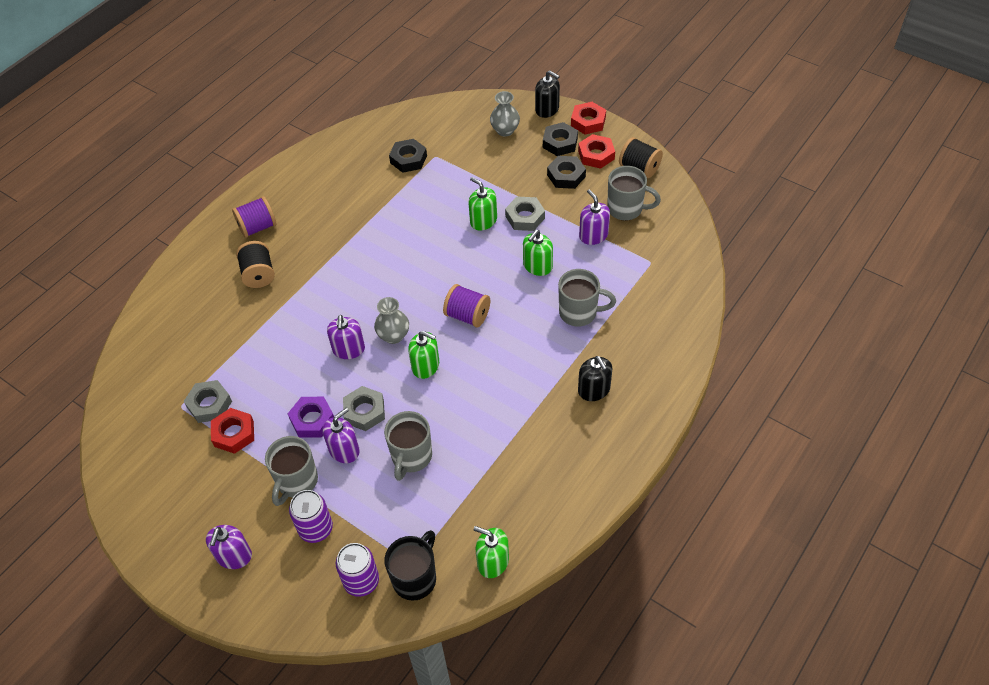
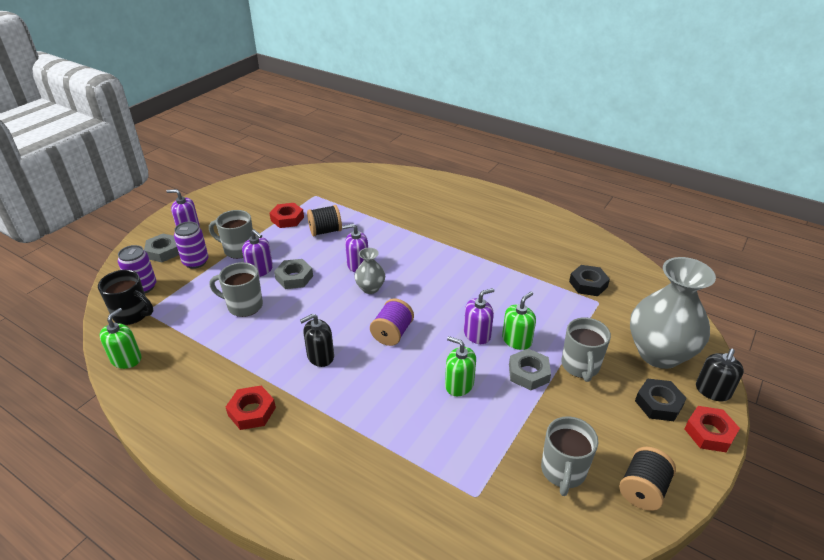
camera: 85 degrees right, 15 degrees down
grey nut [184,380,232,423] -> grey nut moved to [144,234,179,262]
purple spool [232,196,277,238] -> none
black spool [236,241,275,288] -> black spool moved to [307,205,342,236]
purple nut [288,397,334,437] -> none
green soap dispenser [408,331,439,379] -> none
grey vase [490,91,520,137] -> grey vase [630,257,716,369], size x2.12
black nut [547,156,586,189] -> none
grey mug [558,269,616,326] -> grey mug moved to [562,317,611,382]
red nut [578,134,615,169] -> red nut moved to [226,386,276,430]
black soap dispenser [578,356,612,401] -> black soap dispenser moved to [300,313,334,367]
purple soap dispenser [579,190,610,245] -> purple soap dispenser moved to [464,288,494,344]

